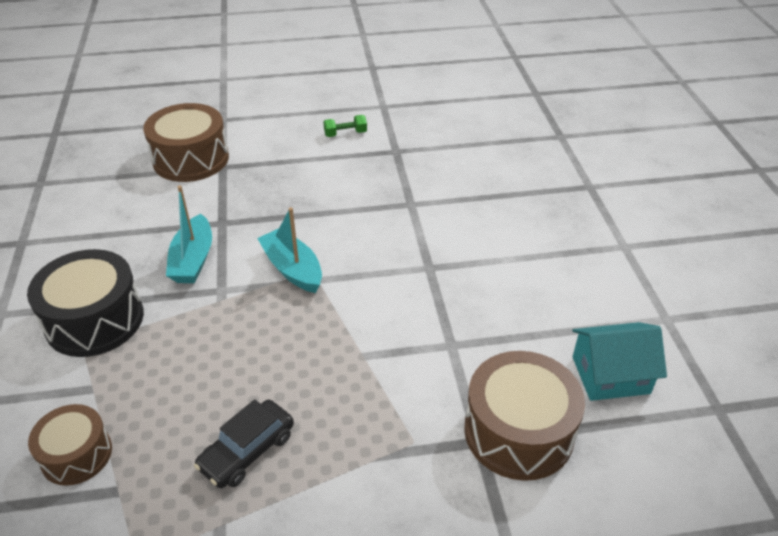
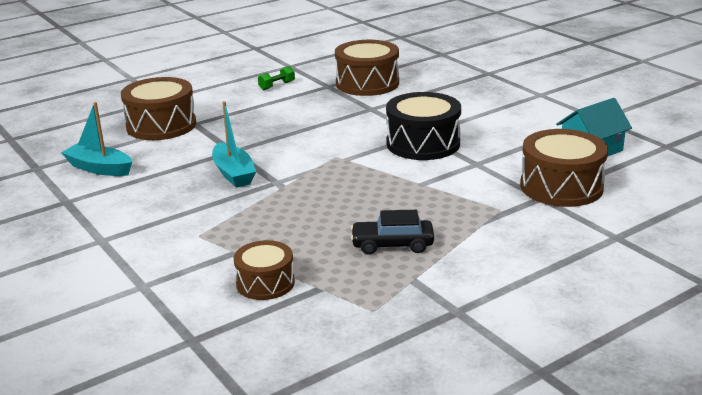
camera: 25 degrees left, 15 degrees down
black drum [27,249,144,357] -> black drum moved to [386,92,461,160]
black car [194,399,294,488] -> black car turned 75 degrees clockwise [351,210,434,255]
turquoise boat [257,207,322,293] -> turquoise boat moved to [61,102,132,176]
none -> brown drum [335,40,399,96]

